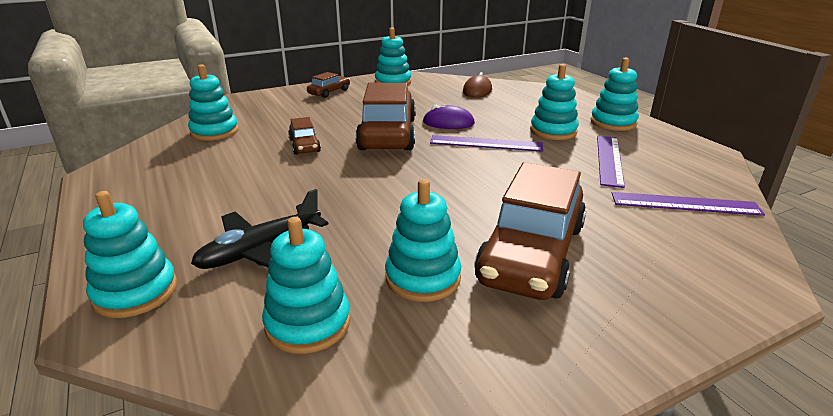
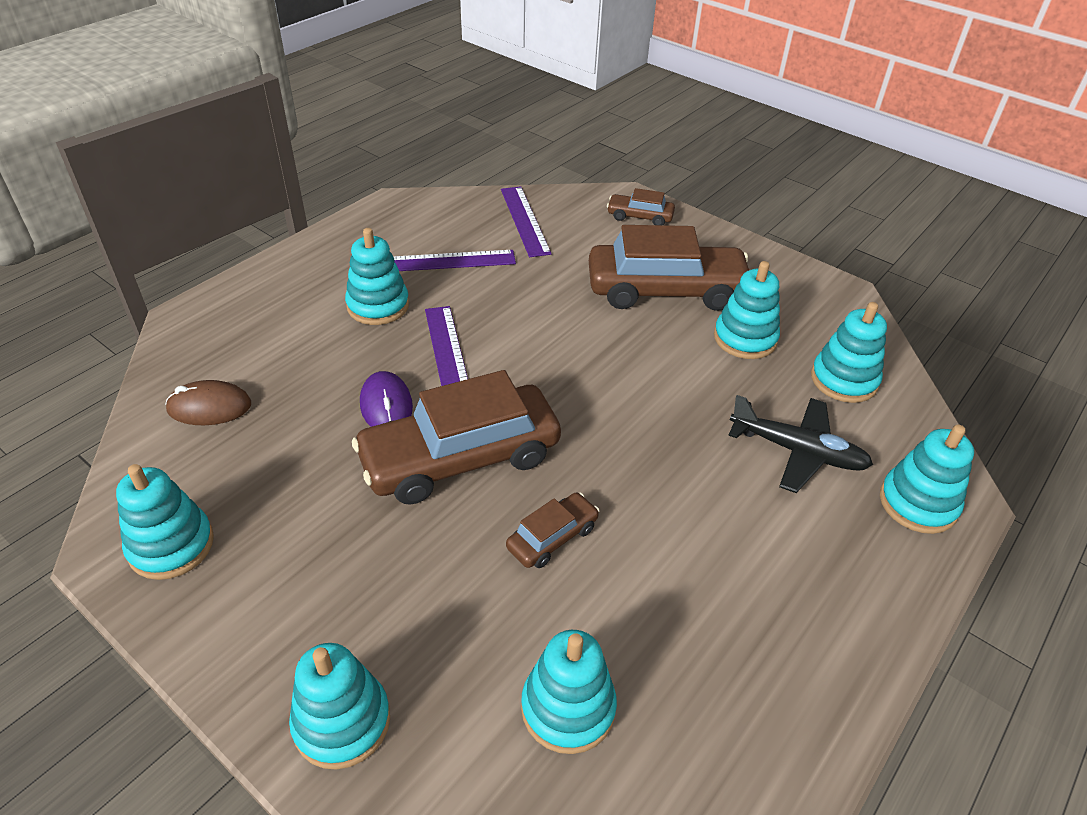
camera: 115 degrees left, 15 degrees up
brown car [307,72,350,98] -> brown car moved to [607,188,675,225]
turquoise stacking toy [591,57,639,131] -> turquoise stacking toy moved to [289,643,390,770]

